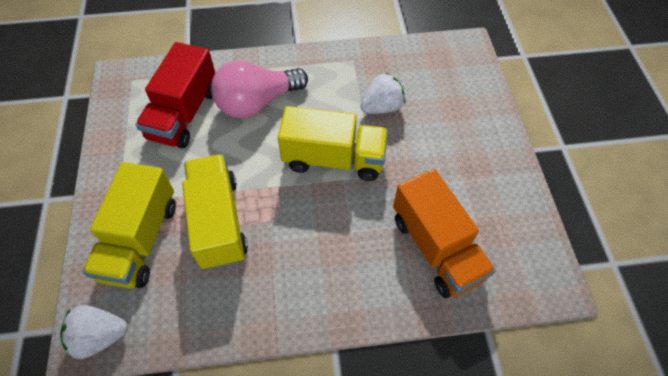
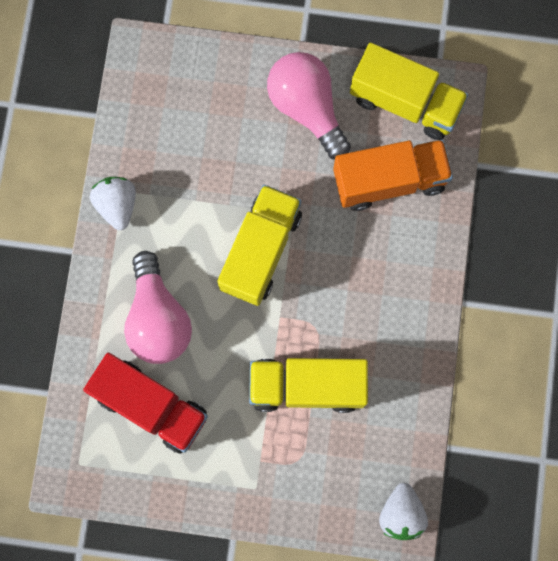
camera: 75 degrees left, 20 degrees up
yellow truck [83,162,176,289] -> yellow truck moved to [350,43,468,140]
white strawberry [360,73,405,114] -> white strawberry moved to [90,177,136,230]
none -> pink light bulb [267,52,351,159]

